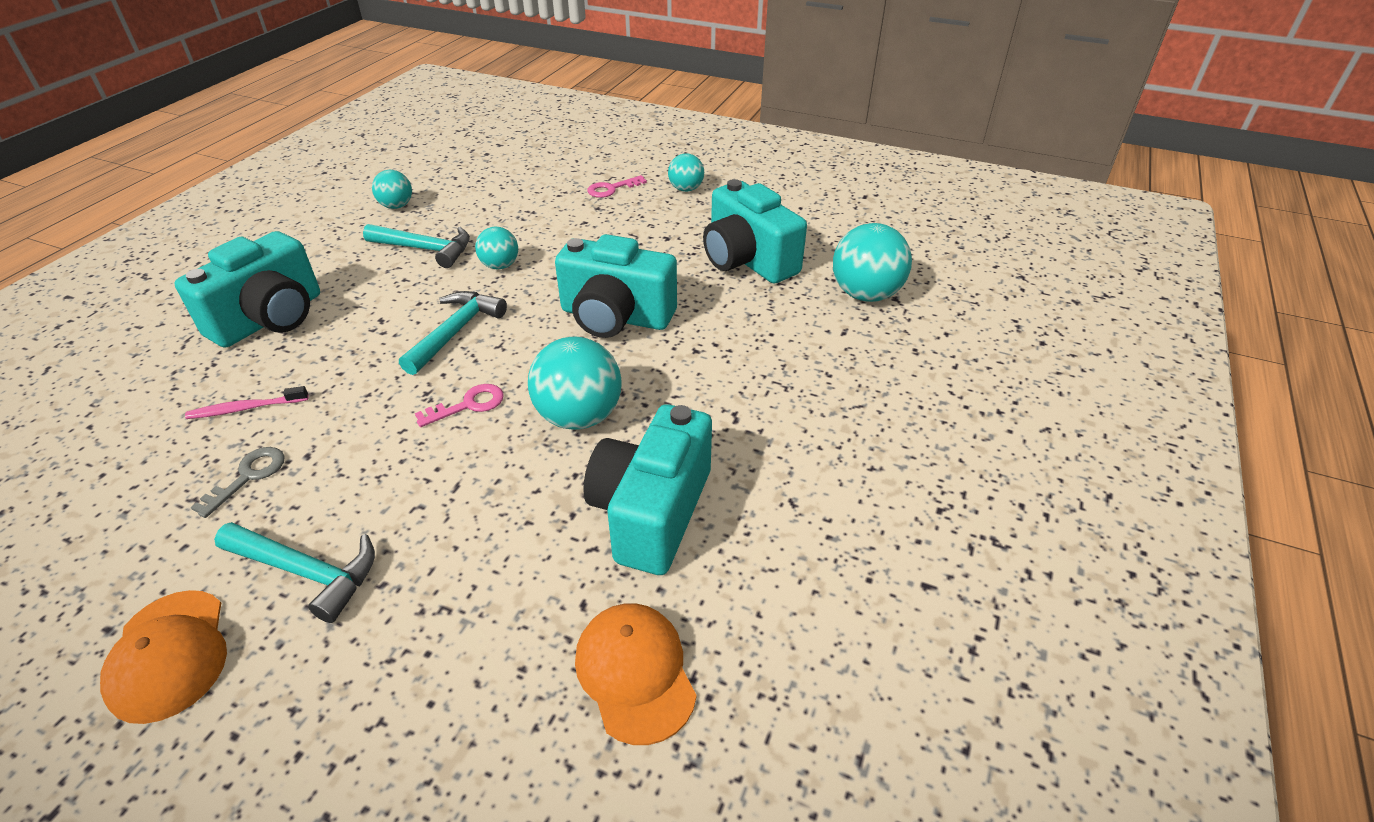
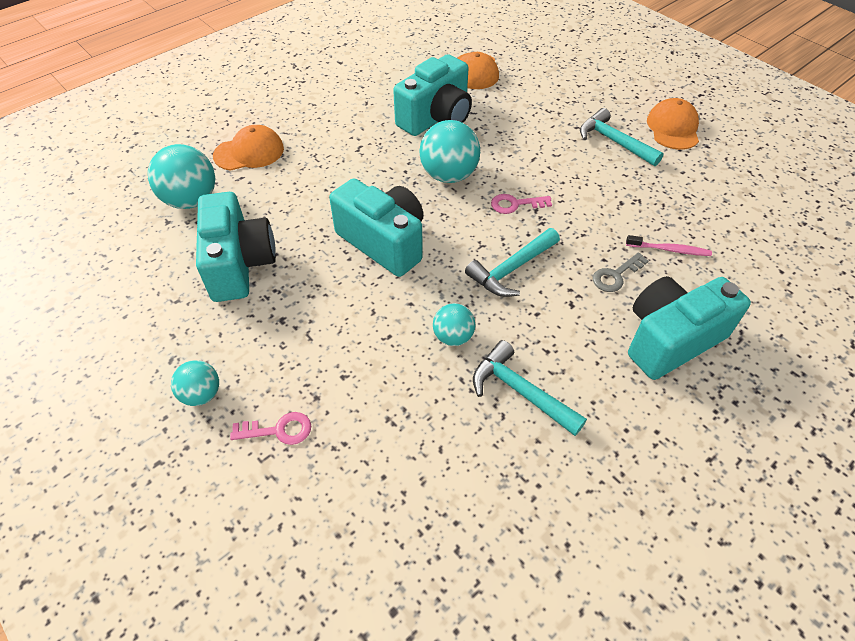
camera: 155 degrees left, 10 degrees up
grey key [190,447,285,518] -> grey key moved to [593,252,648,292]
turquoise ball [372,170,412,209] -> none
none -> orange cap [213,125,284,171]

